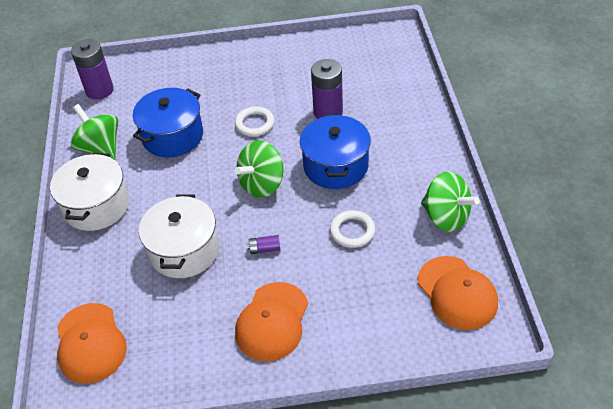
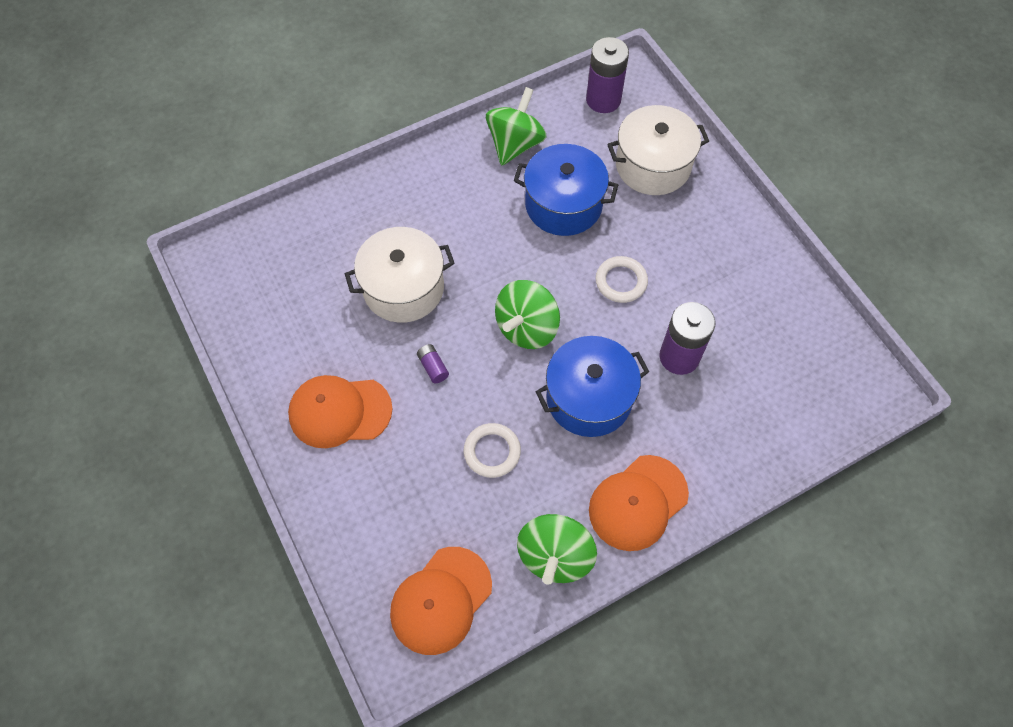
camera: 65 degrees right, 15 degrees up
white pot [50,153,129,231] -> white pot moved to [607,105,709,195]
orange cap [57,303,127,384] -> orange cap moved to [589,455,689,551]
green spinning top [235,140,283,198] -> green spinning top turned 75 degrees counterclockwise [495,280,560,349]

